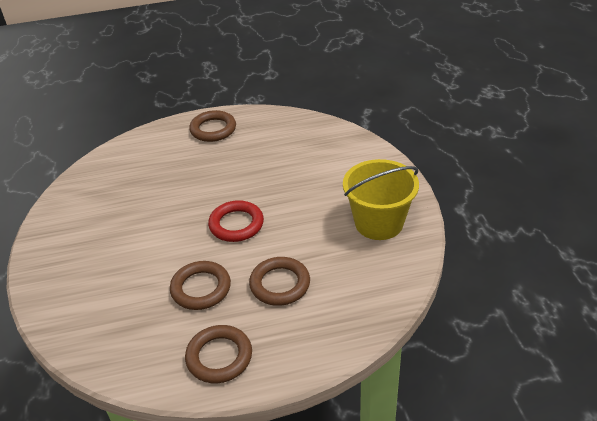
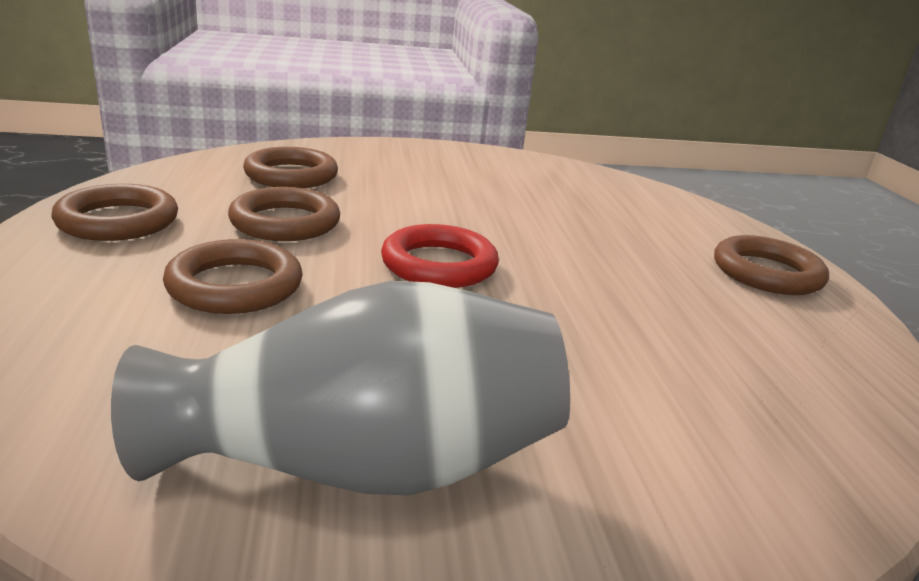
camera: 90 degrees right, 15 degrees down
yellow bucket [343,159,419,240] -> grey vase [111,281,570,495]
none -> brown ring [243,147,338,188]

